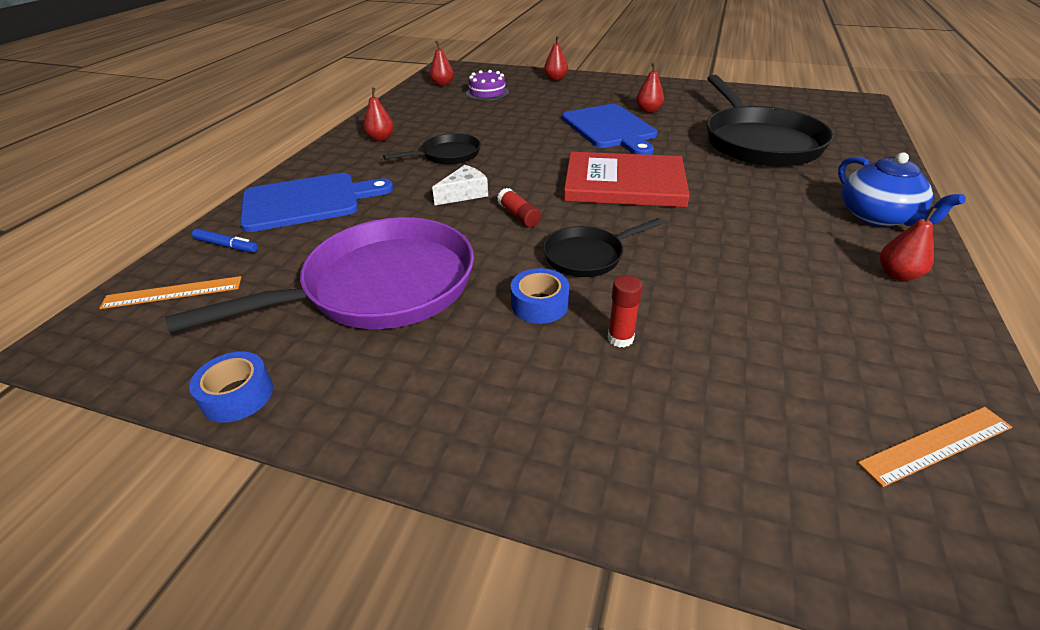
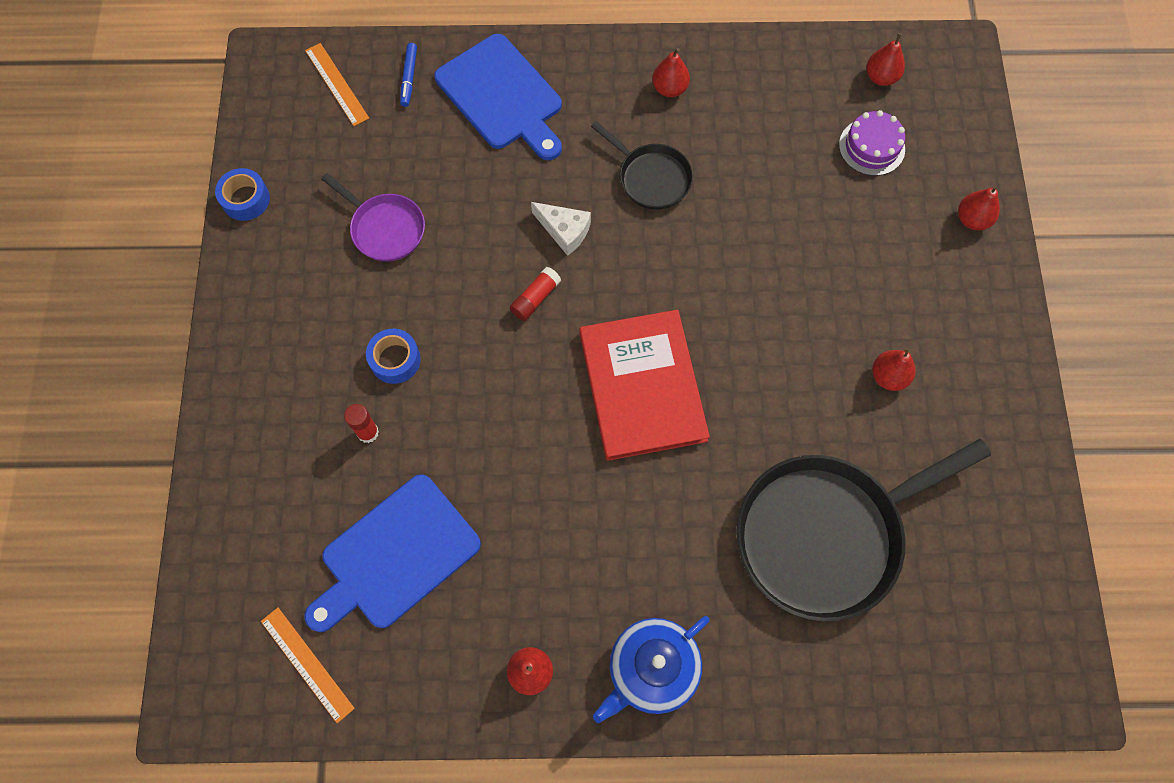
camera: 70 degrees right, 30 degrees up
purple pan [165,217,474,333] -> purple pan [321,173,425,262], size x0.50
black pan [543,218,663,277] -> none
blue cutting board [562,104,657,155] -> blue cutting board moved to [305,474,481,632]

